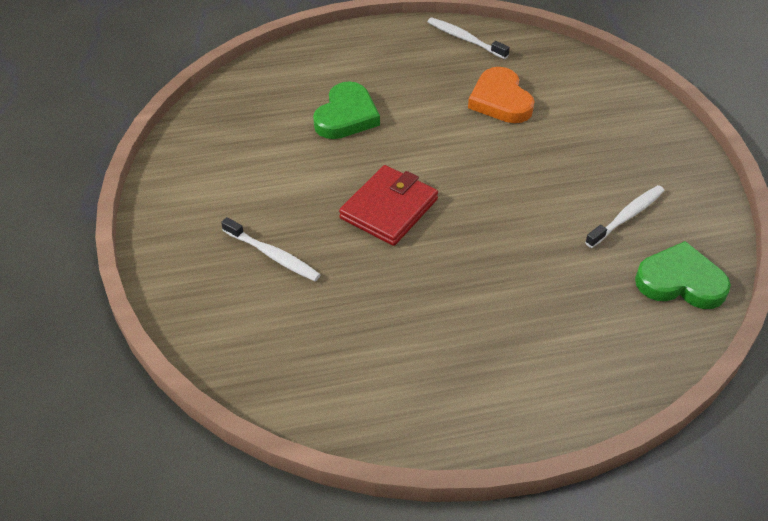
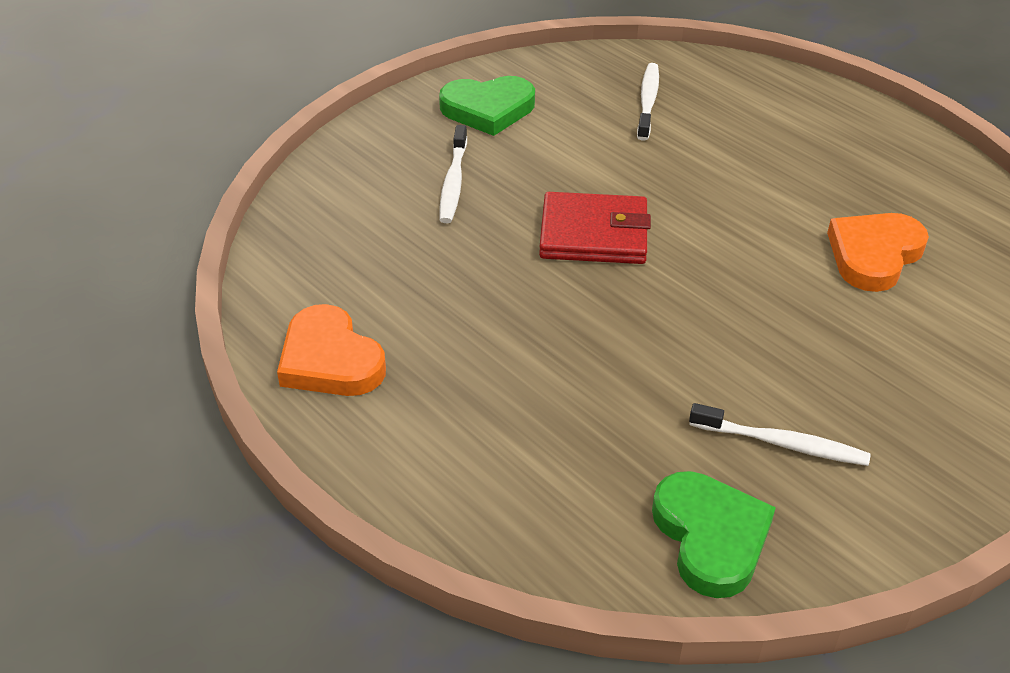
camera: 60 degrees right, 5 degrees down
green heart [313,81,380,139] -> green heart moved to [439,76,535,136]
white toothbrush [428,18,510,59] -> white toothbrush moved to [637,63,659,141]
none -> orange heart [277,304,386,396]

